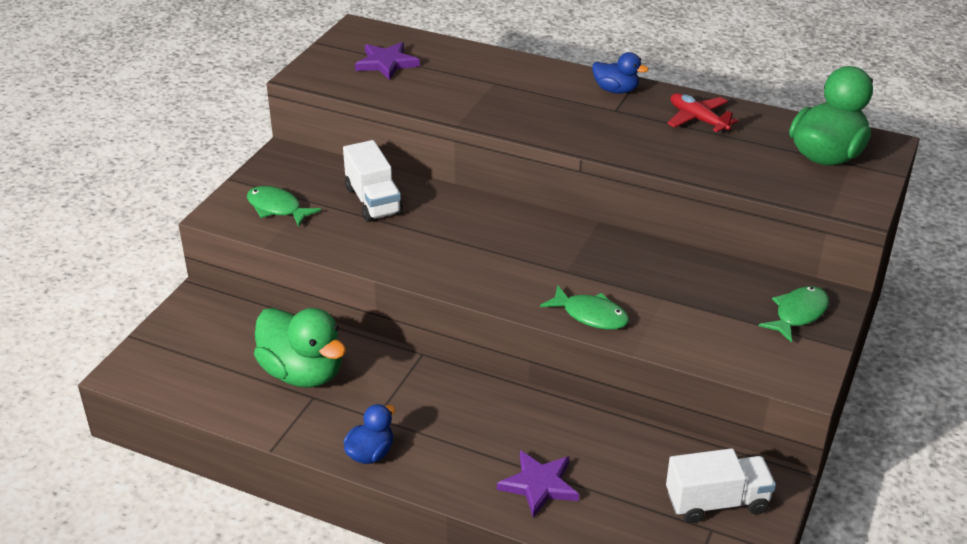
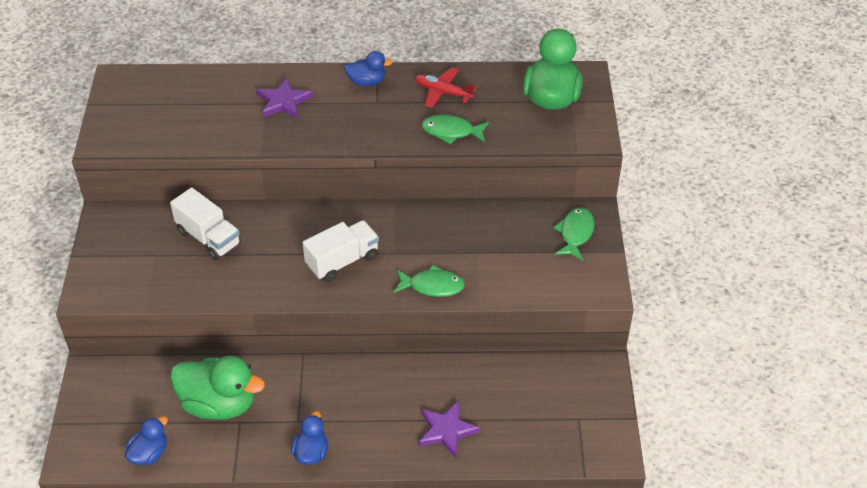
camera: 25 degrees left, 10 degrees up
green fish [247,186,321,227] -> green fish moved to [421,115,489,144]
purple star [355,42,420,80] -> purple star moved to [256,78,313,119]
white truck [666,448,776,523] -> white truck moved to [302,220,379,282]
none -> blue duck [125,416,168,466]

